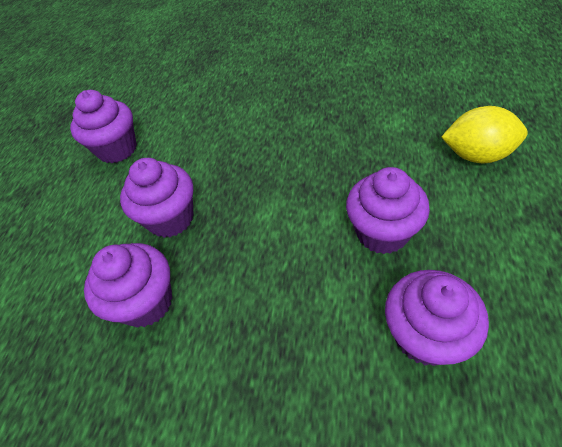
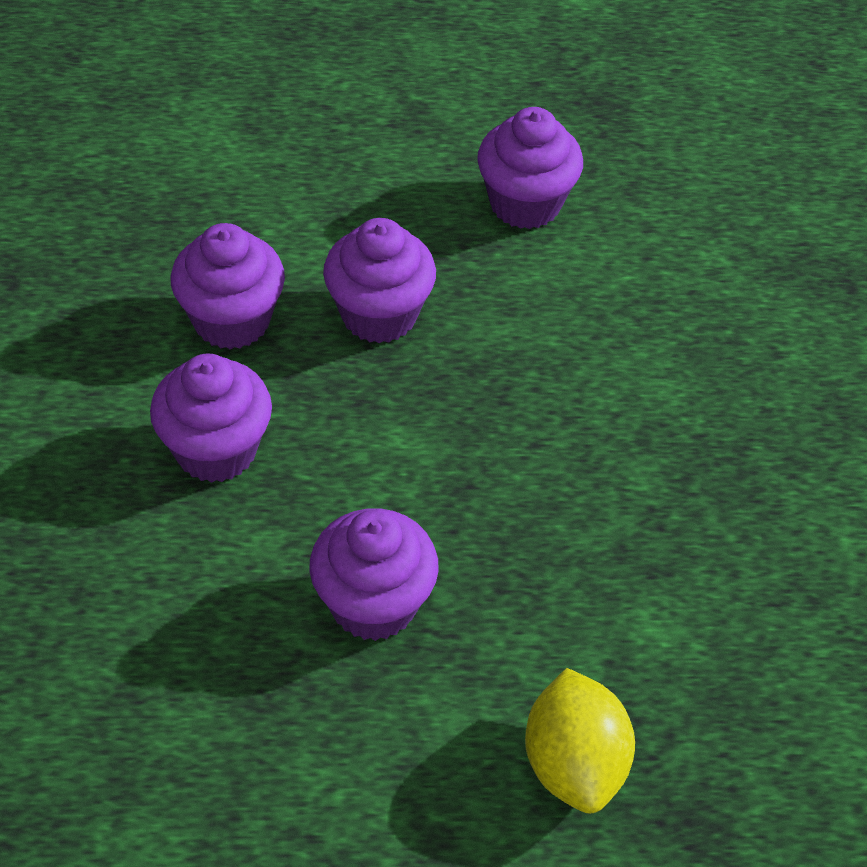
camera: 70 degrees right, 0 degrees up
purple cupcake [385,270,489,366] -> purple cupcake moved to [150,353,272,483]

